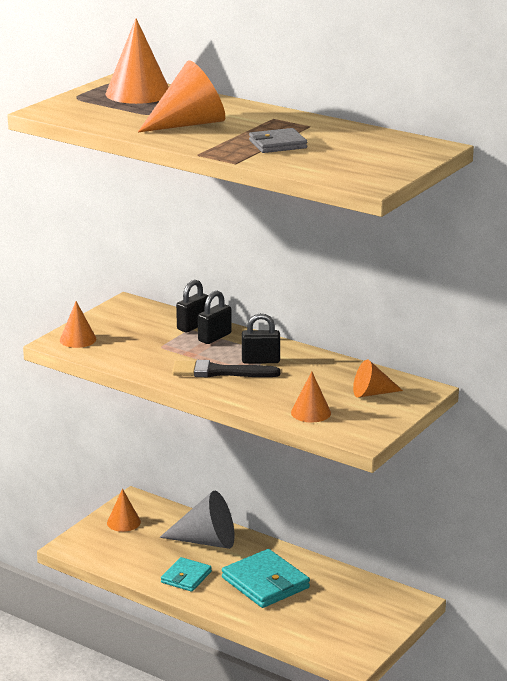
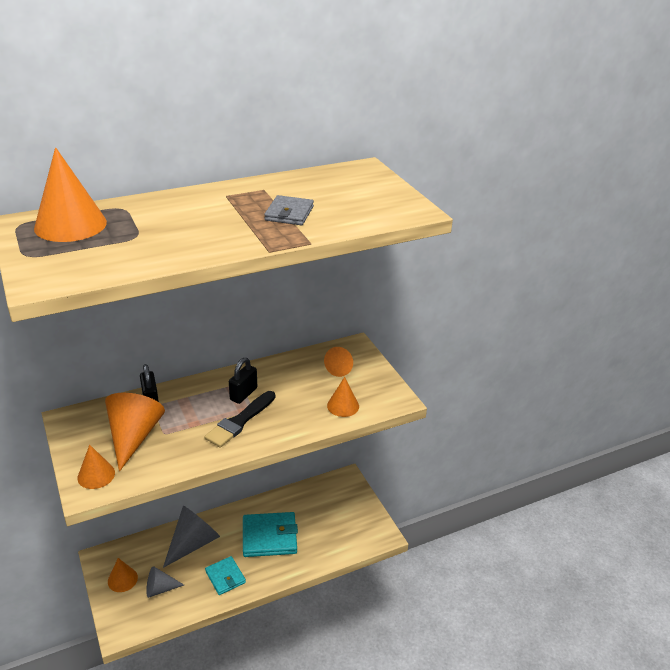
camera: 60 degrees left, 10 degrees up
orange cone [138,60,225,132] -> orange cone moved to [105,393,165,472]
black padlock [198,291,232,344] -> none
none -> grey cone [146,566,184,598]

